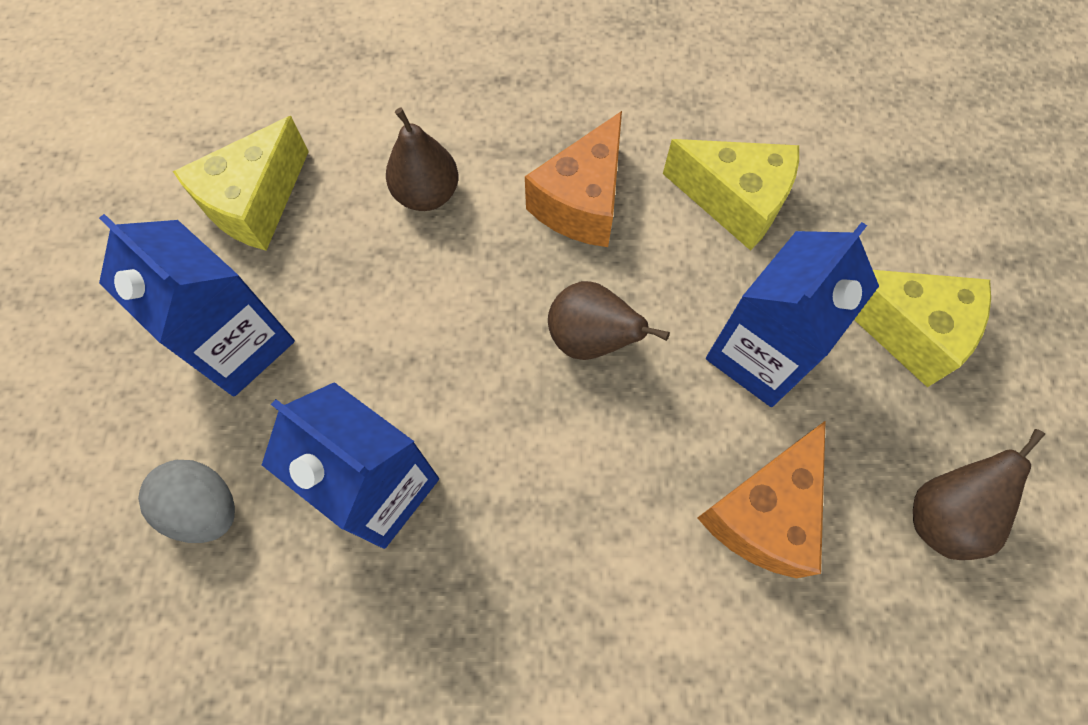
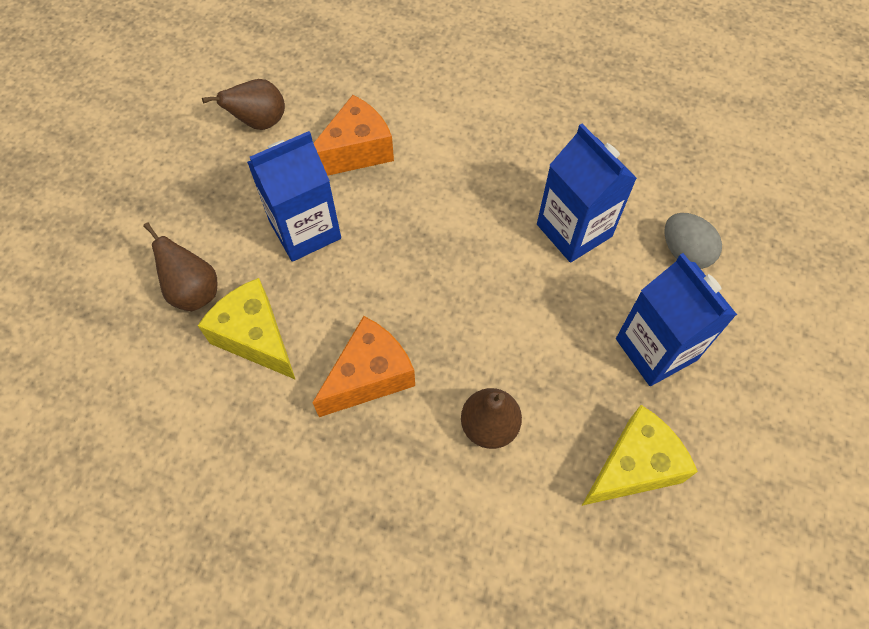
camera: 160 degrees left, 5 degrees down
brown pear [548,281,670,360] -> brown pear moved to [143,222,218,311]
yellow cheese [854,270,991,387] -> none

